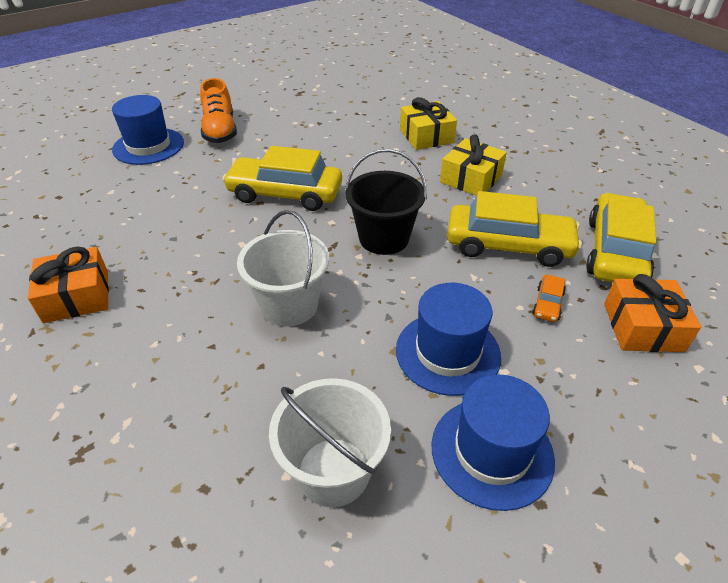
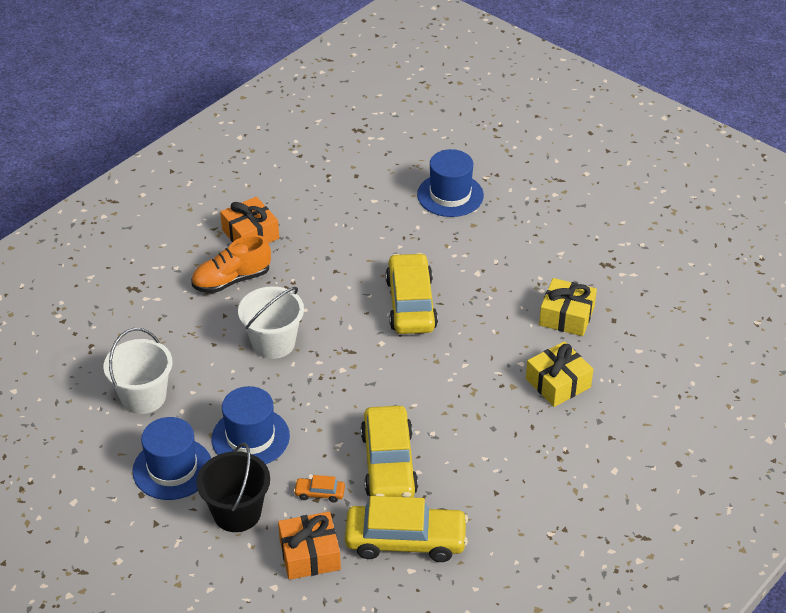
camera: 75 degrees right, 0 degrees up
orange shoe [200,78,237,143] -> orange shoe moved to [191,235,271,293]
black bucket [345,149,427,255] -> black bucket moved to [196,443,270,532]
yellow gift [440,134,507,196] -> yellow gift moved to [539,278,597,336]

